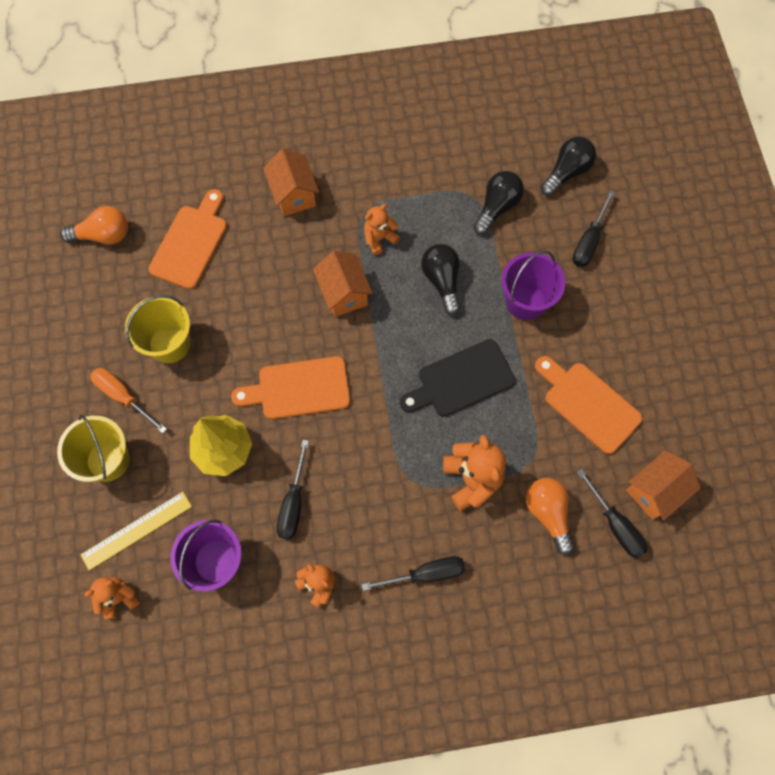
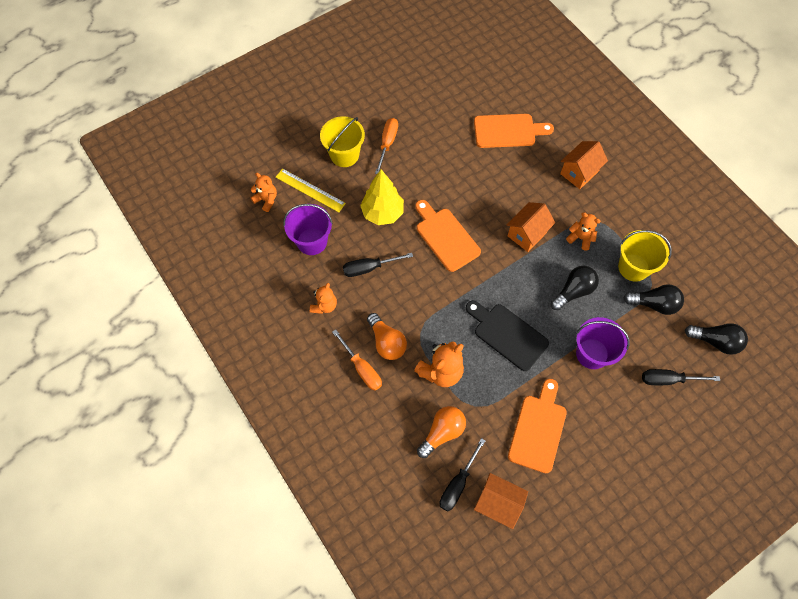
camera: 65 degrees right, 5 degrees down
orange light bulb [60,206,128,245] -> orange light bulb moved to [367,313,407,360]
yellow bucket [125,295,190,363] -> yellow bucket moved to [618,230,672,282]
black screwdriver [362,556,465,591] -> orange screwdriver [332,329,382,391]

